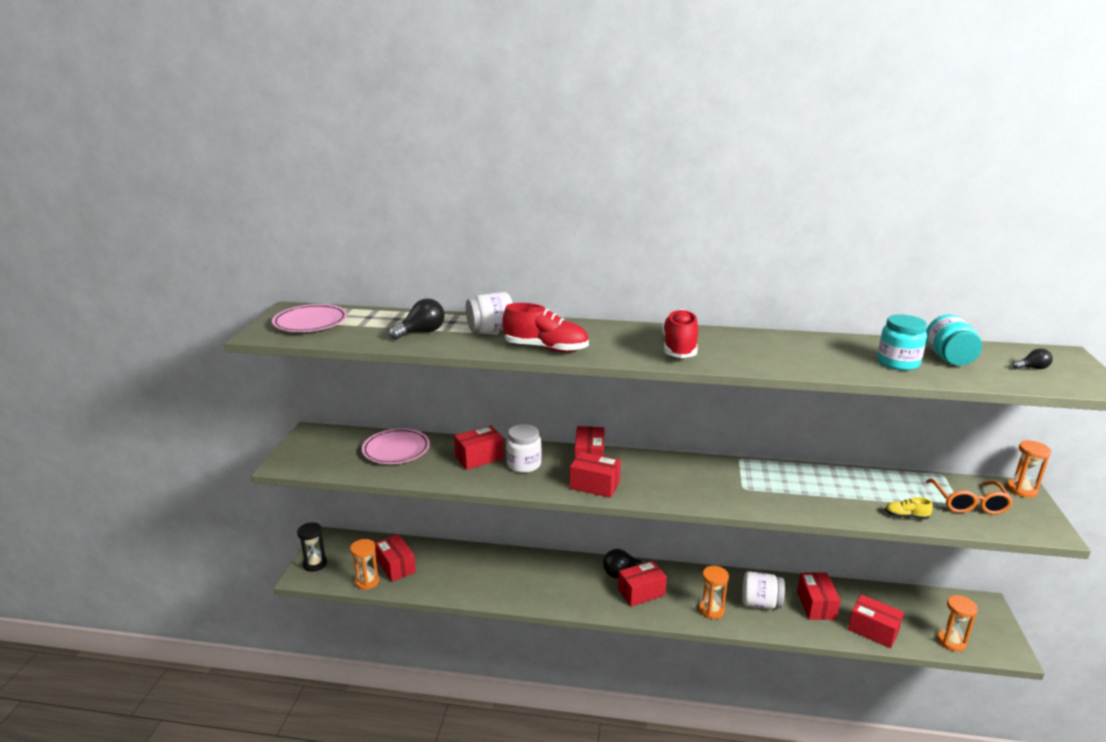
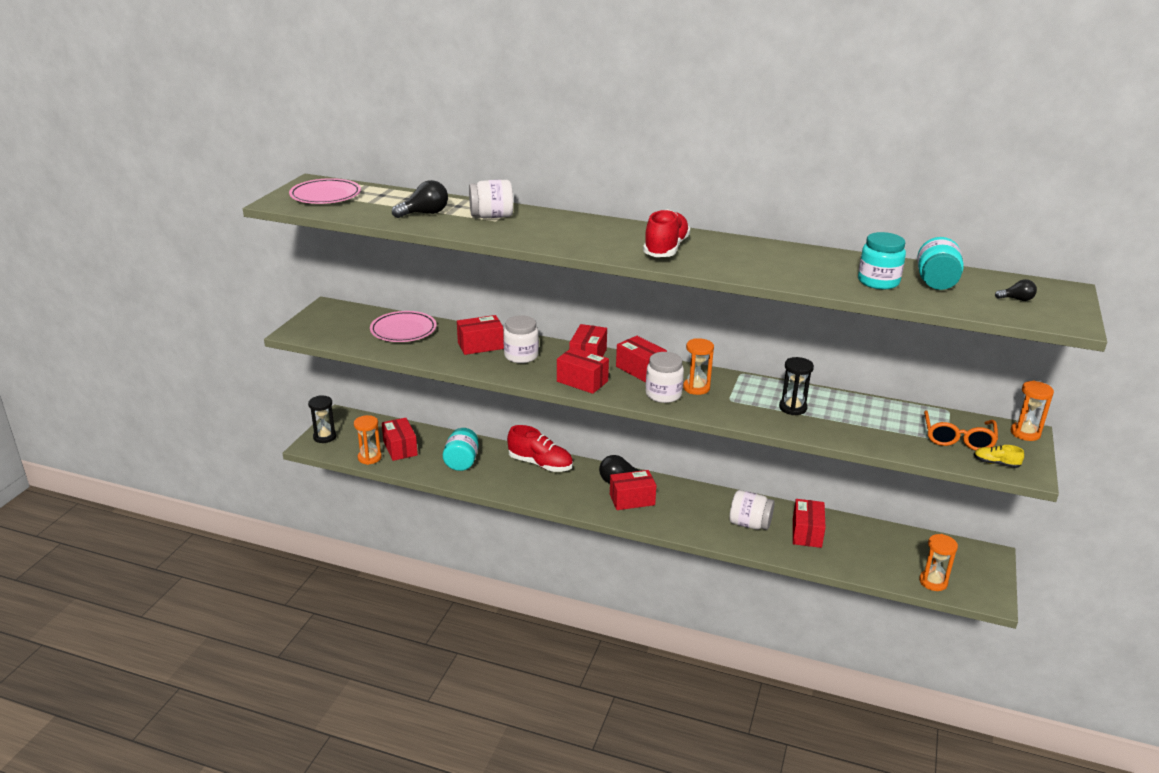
camera: 10 degrees right, 5 degrees up
red shoe [502,303,589,352] -> red shoe moved to [507,425,573,472]
orange hourglass [699,566,729,619] -> orange hourglass moved to [683,338,714,395]
red box [848,594,904,648] -> red box moved to [616,336,667,382]
yellow shoe [885,497,933,519] -> yellow shoe moved to [974,445,1024,468]
none -> turquoise jar [443,428,478,471]
none -> white jar [646,352,684,403]
none -> black hourglass [779,357,814,415]

